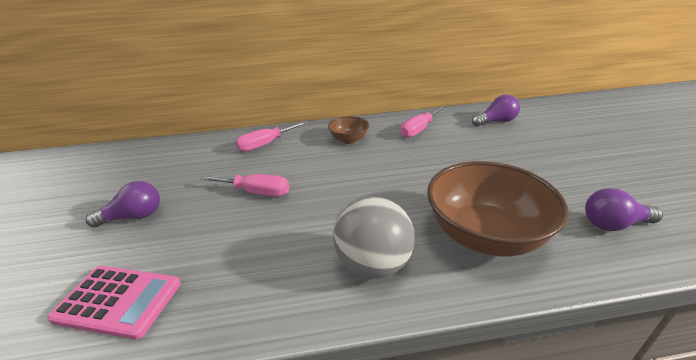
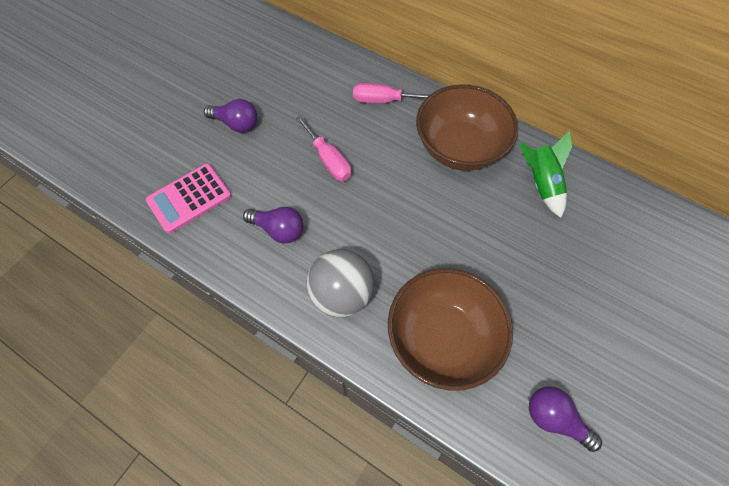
camera: 40 degrees right, 30 degrees up
pink calculator [47,266,181,340] -> pink calculator turned 90 degrees clockwise [145,163,232,234]
brown bowl [328,116,369,144] -> brown bowl [416,84,518,171], size x2.03
pink screwdriver [400,106,445,138] -> green rocket [520,131,572,218]
purple light bulb [472,95,520,127] -> purple light bulb moved to [243,207,304,244]

